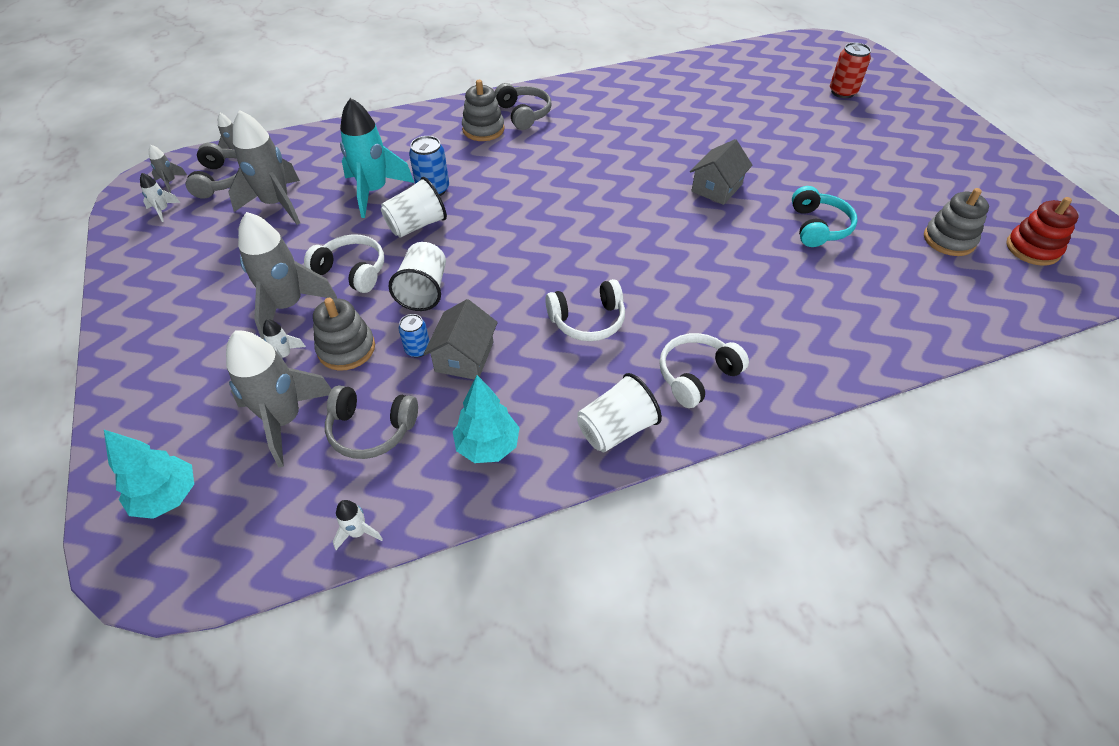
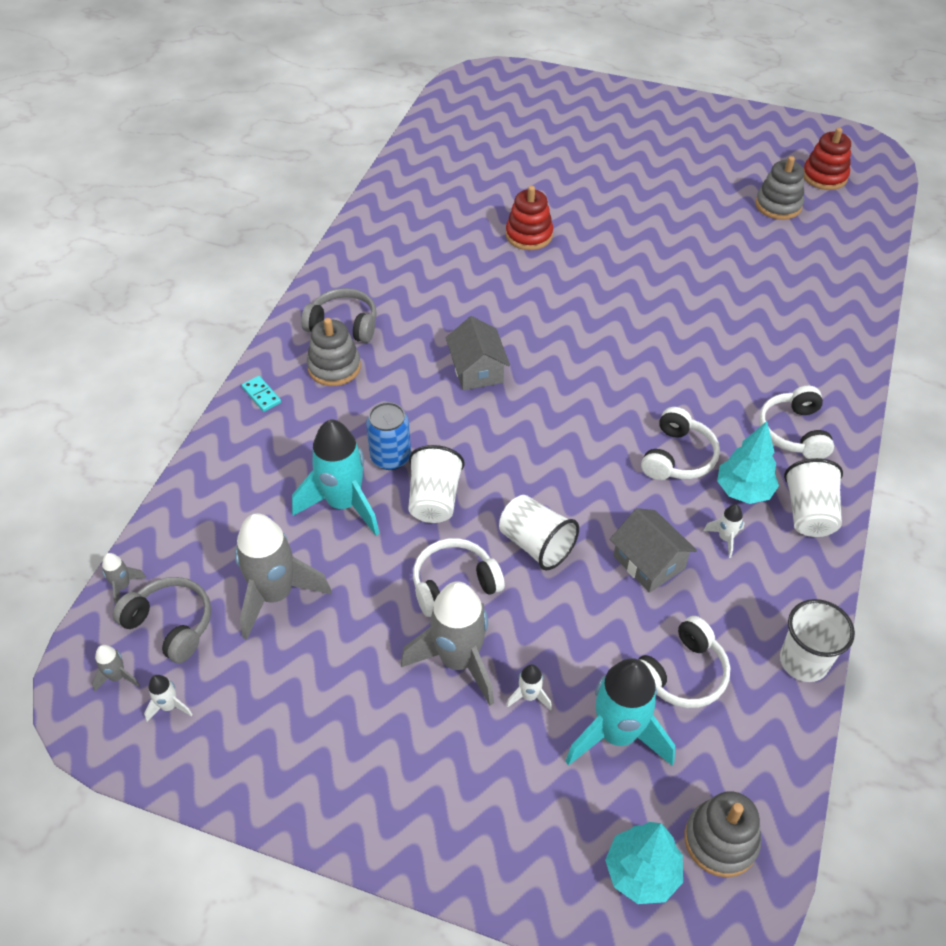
camera: 50 degrees left, 0 degrees up
grey rocket [226,330,332,467] -> turquoise rocket [565,658,675,766]
grey stacking toy [313,298,375,371] -> grey stacking toy moved to [685,791,761,877]
grey headphones [325,385,418,459] -> white headphones [638,616,730,708]
white rocket [333,500,383,550] -> white rocket moved to [703,504,745,558]
blue can [399,314,429,358] -> none
turquoise tree [453,375,519,463] -> turquoise tree moved to [717,421,779,504]
grey house [690,139,753,205] -> grey house moved to [446,316,510,390]
turquoise headphones [792,186,858,247] -> none
red can [830,42,871,98] -> none
none -> turquoise domino [242,376,281,412]
none -> red stacking toy [506,186,553,250]
none -> white cup [780,599,855,682]

